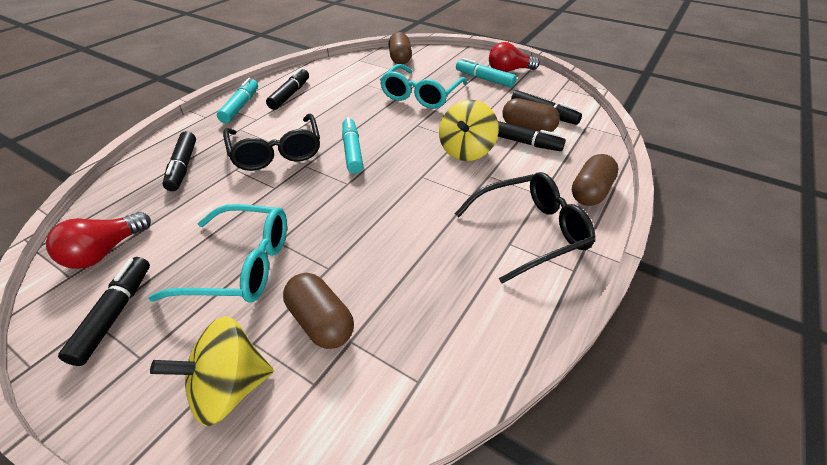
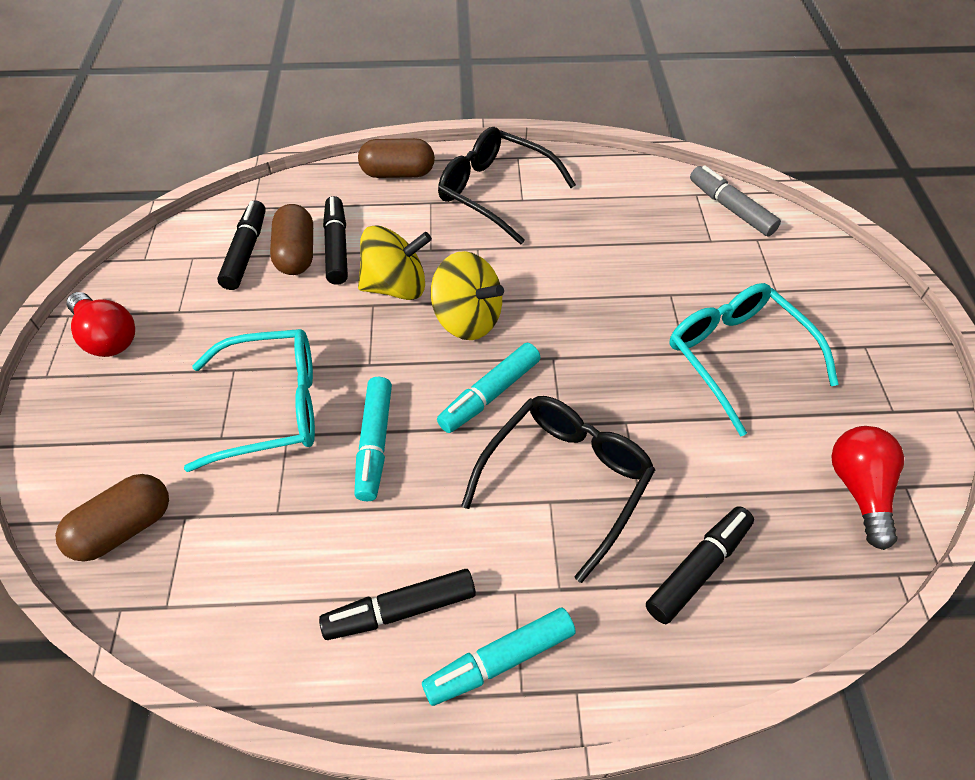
camera: 125 degrees left, 10 degrees up
red light bulb [46,212,151,269] -> red light bulb turned 90 degrees counterclockwise [831,426,904,550]
black marker [58,257,150,366] -> none
yellow spinning top [150,316,274,426] -> yellow spinning top moved to [431,251,504,340]
brown capsule [283,273,354,349] -> none
turquoise marker [456,58,517,87] -> turquoise marker moved to [354,377,392,501]
none -> grey marker [690,165,781,236]

